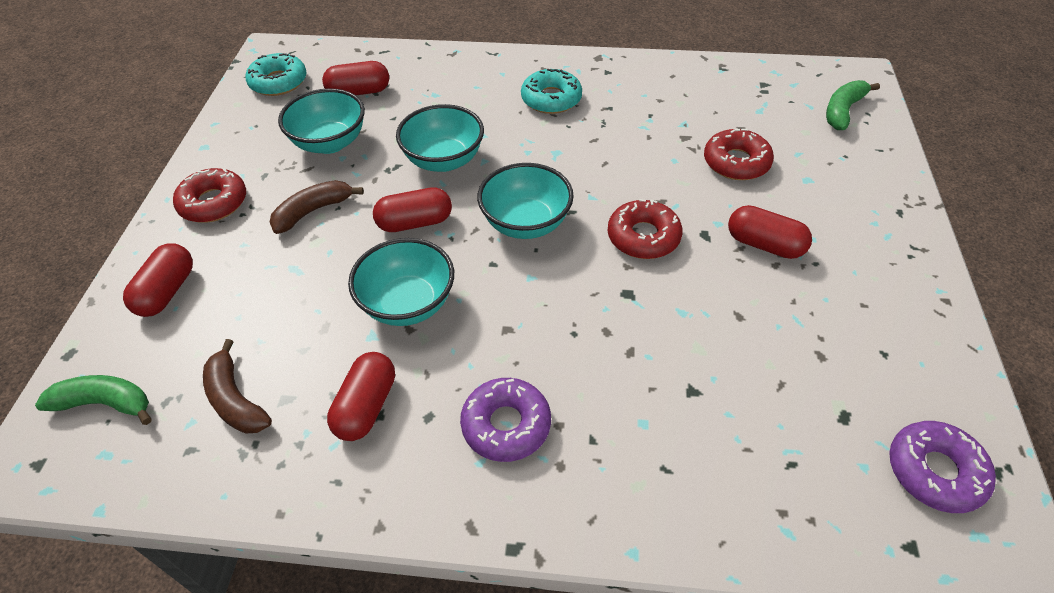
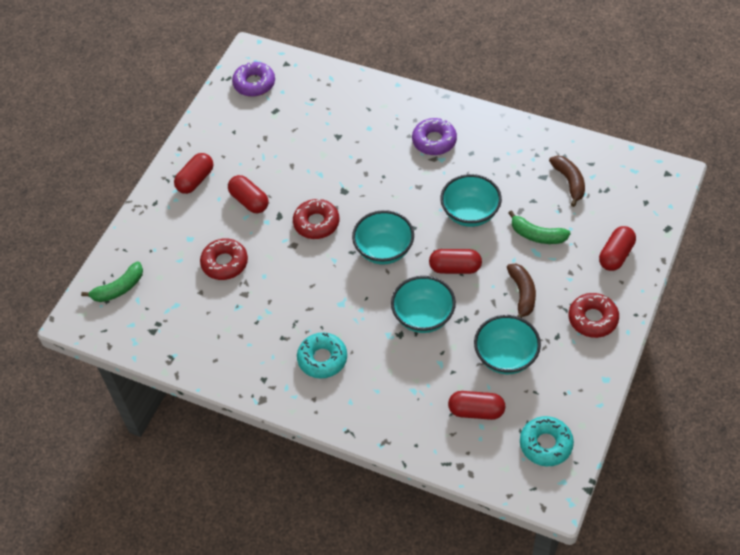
camera: 160 degrees left, 5 degrees up
green banana [35,375,152,425] -> green banana moved to [508,210,571,244]
brown banana [270,180,364,234] -> brown banana turned 75 degrees counterclockwise [507,264,536,318]
red capsule [327,352,395,441] -> red capsule moved to [174,153,213,194]

